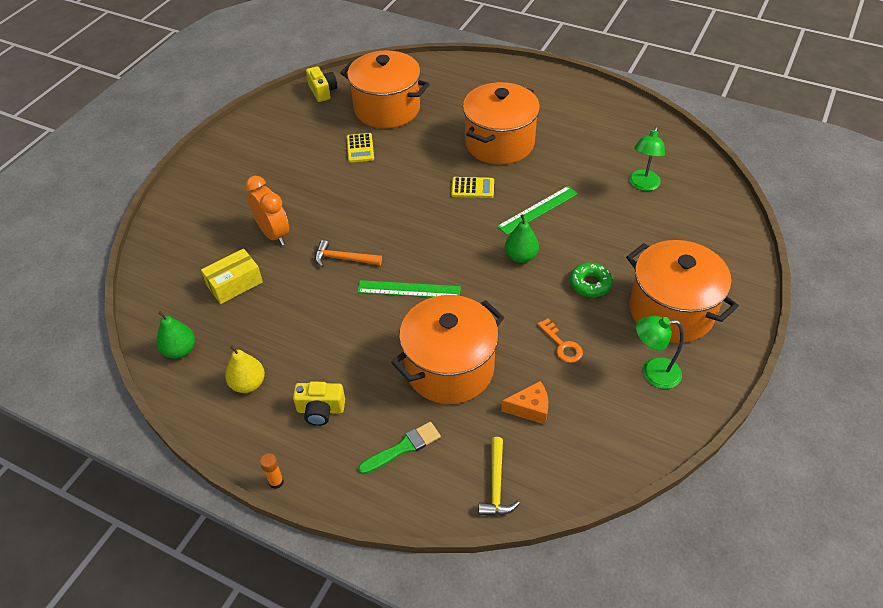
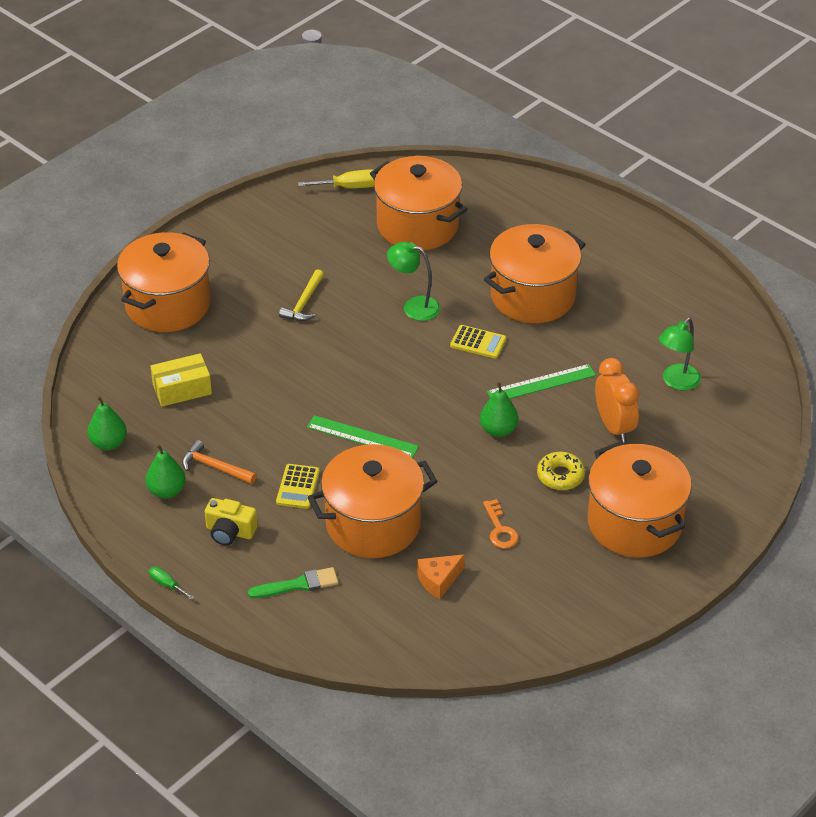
camera: 15 degrees right, 5 degrees down
yellow pear [225,345,265,393] -> green pear [145,444,186,499]
orange clock [245,176,289,246] -> orange clock moved to [595,358,639,443]
orange glue stick [260,453,284,489] -> green screwdriver [149,567,195,600]
yellow camera [306,66,337,102] -> yellow screwdriver [298,169,377,188]
orange hammer [315,240,382,267] -> orange hammer moved to [182,440,256,484]
yellow calculator [347,133,374,163] -> yellow calculator moved to [276,464,320,509]
yellow hammer [479,437,520,515] -> yellow hammer moved to [279,269,324,321]
orange cheese [501,381,548,425] -> orange cheese turned 135 degrees clockwise [417,554,465,599]
green donut [570,263,613,297] -> yellow donut [537,452,585,490]
green lamp [636,316,684,389] -> green lamp moved to [387,242,440,321]
none -> orange pot [117,232,211,332]

